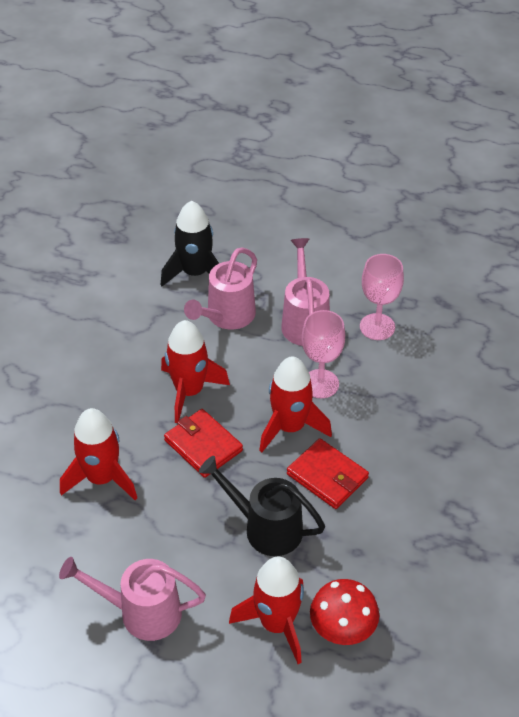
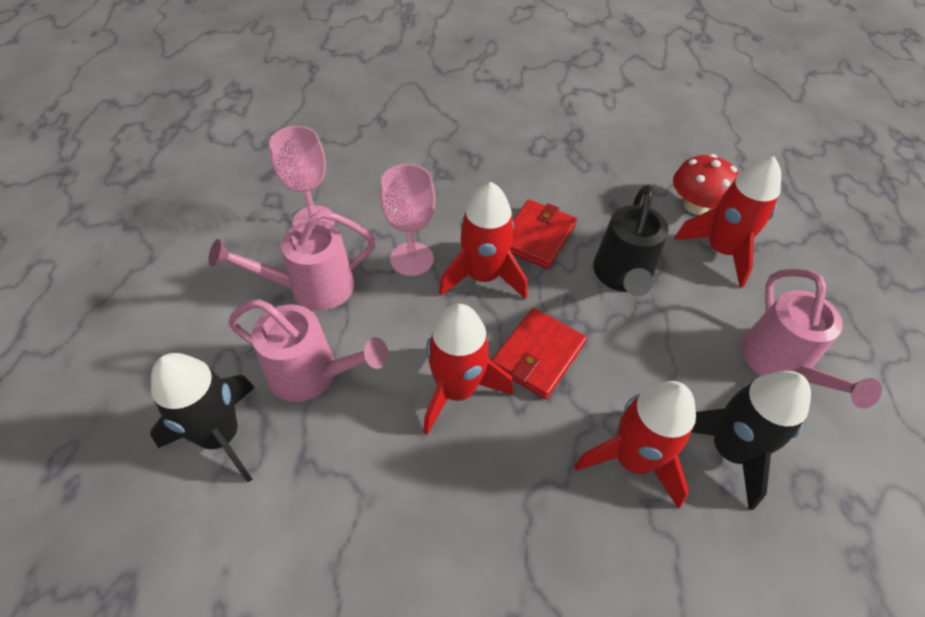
camera: 105 degrees left, 5 degrees up
none -> black rocket [691,371,811,510]

